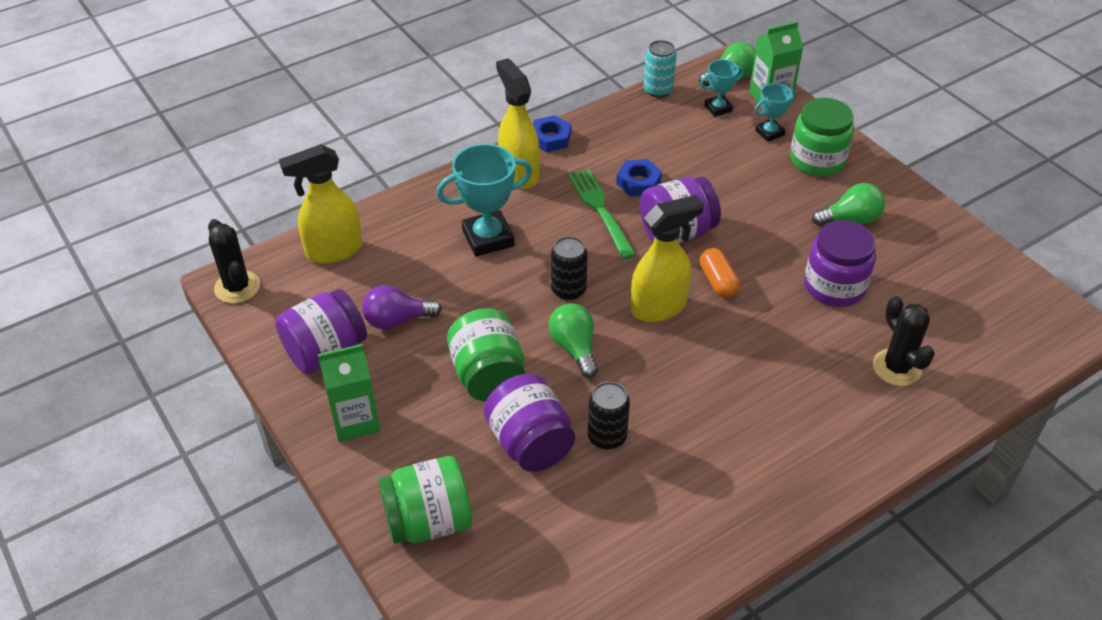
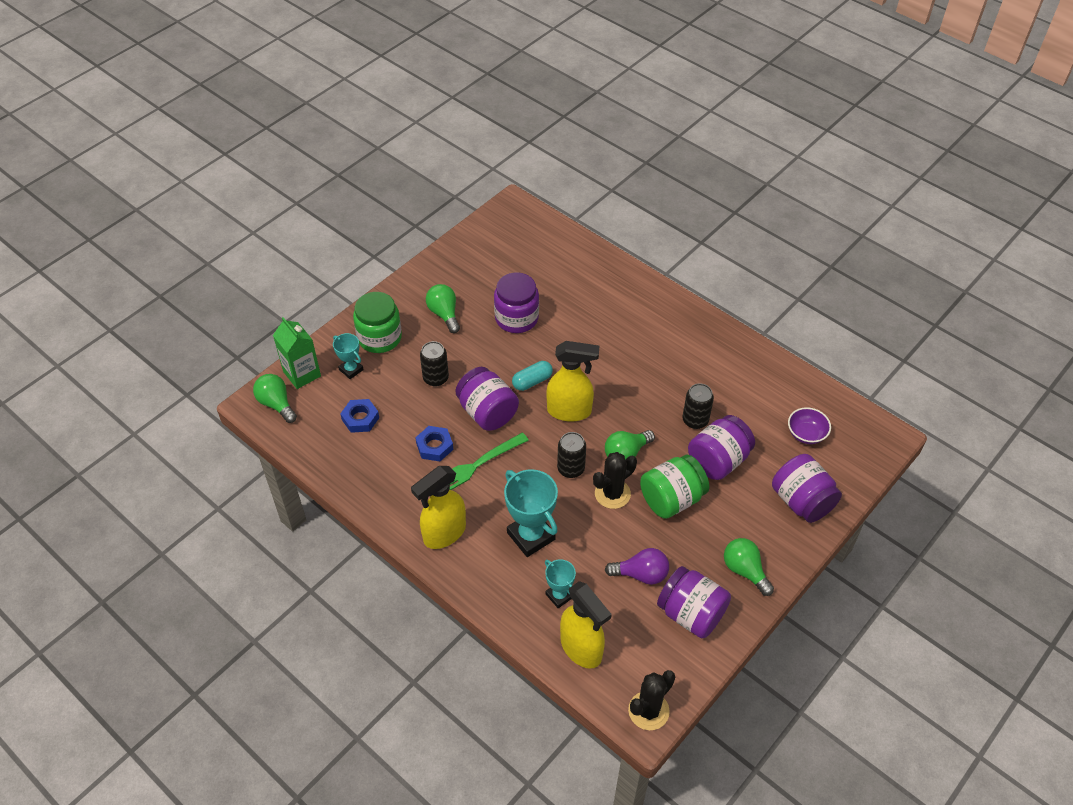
camera: 105 degrees left, 5 degrees up
green carton [318,344,380,442] -> green light bulb [724,538,774,596]
purple light bulb [362,285,442,330] -> purple light bulb turned 60 degrees counterclockwise [605,548,669,585]
green jar [378,456,472,544] -> purple jar [772,454,842,523]
blue nut [533,115,571,152] -> blue nut moved to [340,399,379,433]
yellow spray bottle [631,195,704,322] -> yellow spray bottle turned 135 degrees clockwise [546,341,599,422]
turquoise can [644,40,677,98] -> none
turquoise trophy [700,59,744,117] -> turquoise trophy moved to [545,559,576,608]
orange capsule [700,248,740,297] -> turquoise capsule [512,361,553,391]
black cactus [873,296,935,386] -> black cactus moved to [593,452,637,509]
none -> black can [420,341,449,387]
none -> purple bowl [788,407,831,444]

